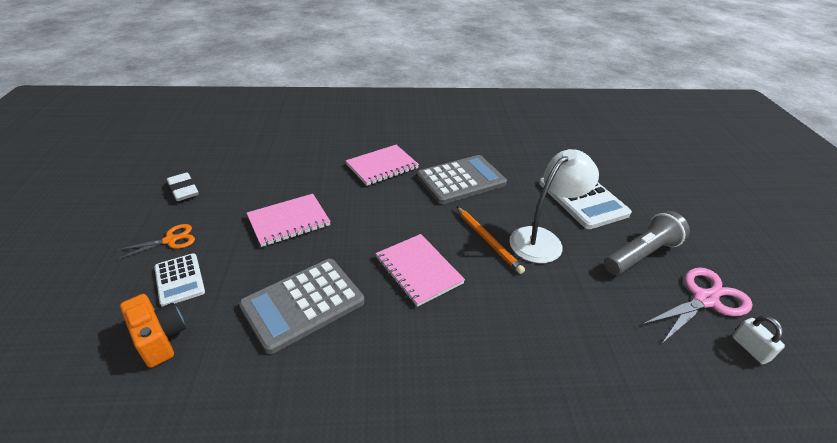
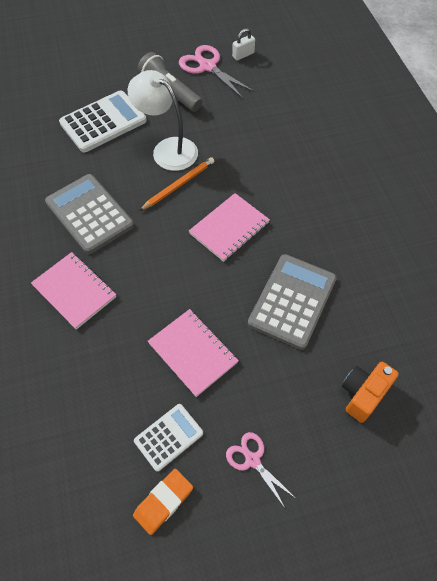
camera: 100 degrees left, 20 degrees up
orange scissors [117,224,195,260] -> pink scissors [226,432,295,508]
white calculator [154,253,205,307] -> white calculator moved to [134,404,203,472]
white eraser [167,172,199,201] -> orange eraser [133,469,193,535]
grey calculator [239,259,364,354] -> grey calculator turned 105 degrees counterclockwise [248,254,337,350]

